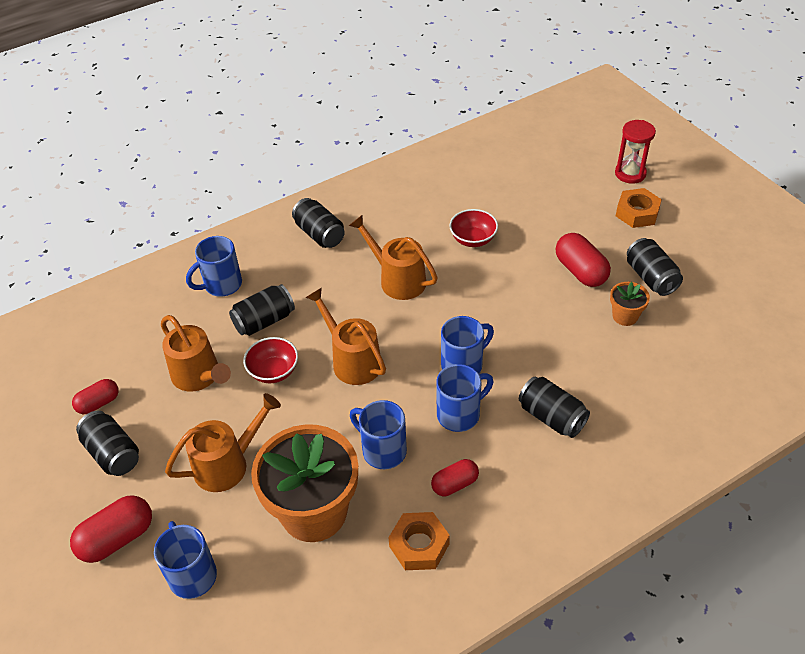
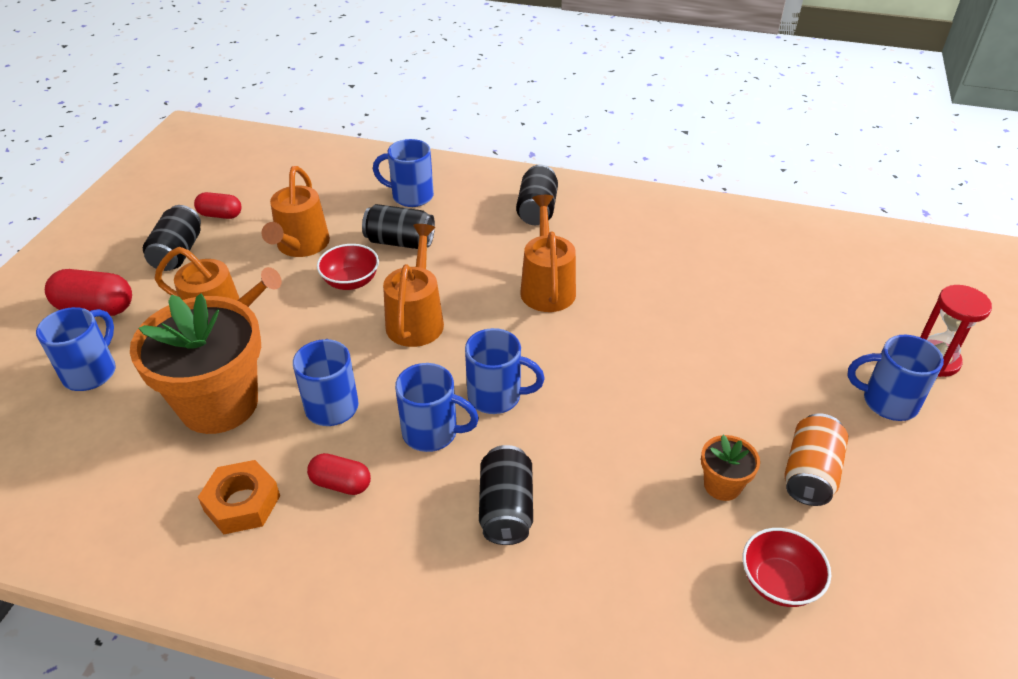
camera: 45 degrees right, 5 degrees down
red bowl [449,209,498,247] -> red bowl moved to [743,528,831,607]
red capsule [556,233,611,287] -> none
orange nut [616,188,662,228] -> blue mug [848,335,944,421]
black can [627,238,683,296] -> orange can [785,413,848,506]

